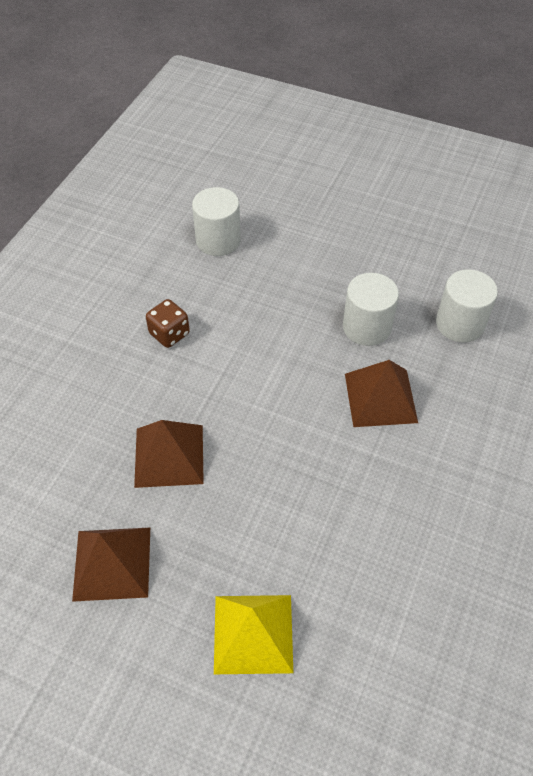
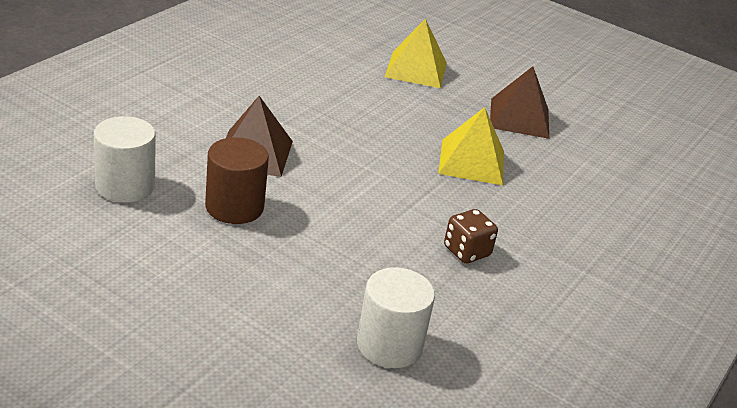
camera: 175 degrees left, 20 degrees down
brown pyramid [134,420,204,488] -> yellow pyramid [438,107,504,185]
white cylinder [343,273,399,346] -> brown cylinder [205,137,269,224]

